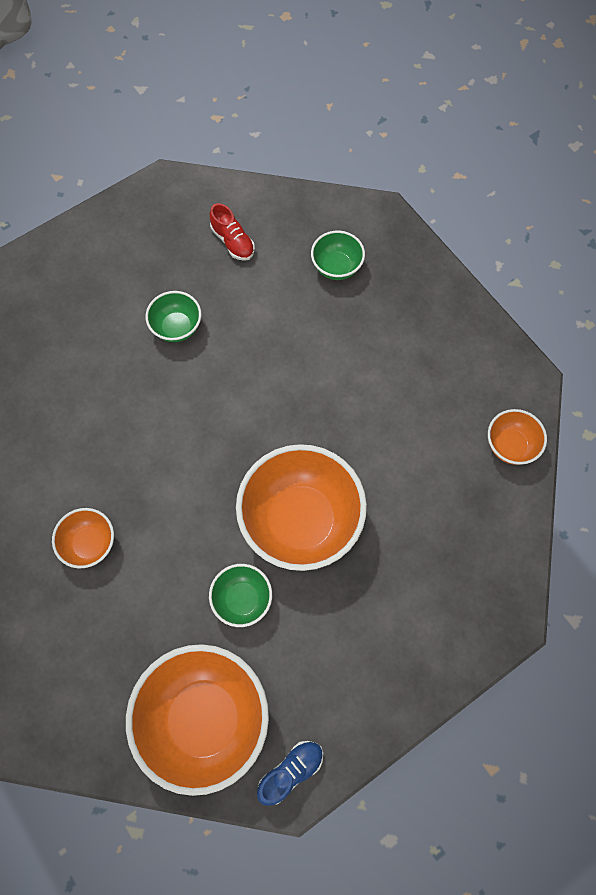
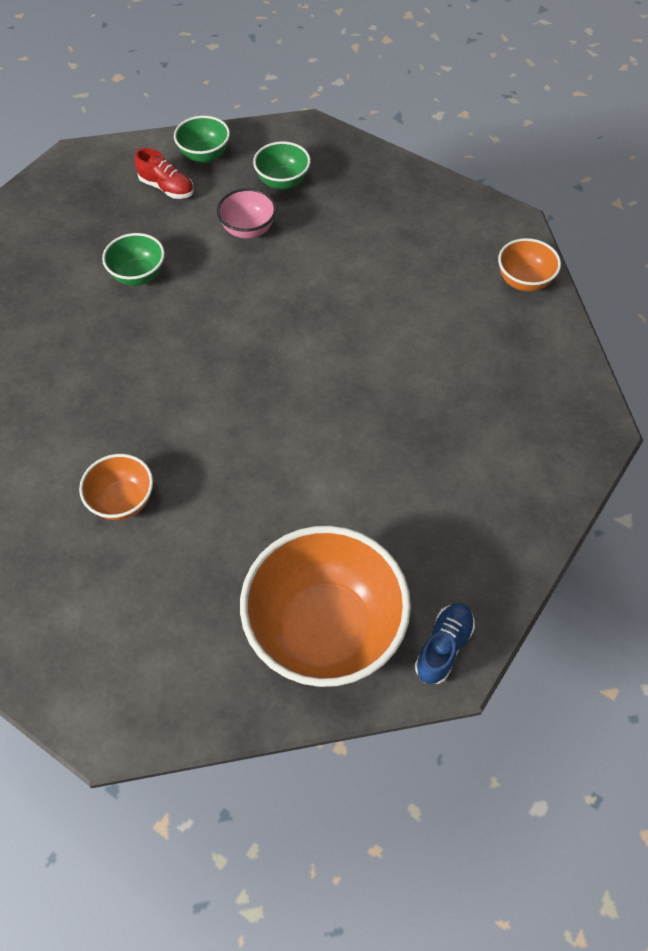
camera: 20 degrees left, 10 degrees down
green bowl [209,564,272,627] -> green bowl moved to [174,116,230,163]
orange bowl [236,444,367,571] -> none
none -> pink bowl [217,188,277,239]

